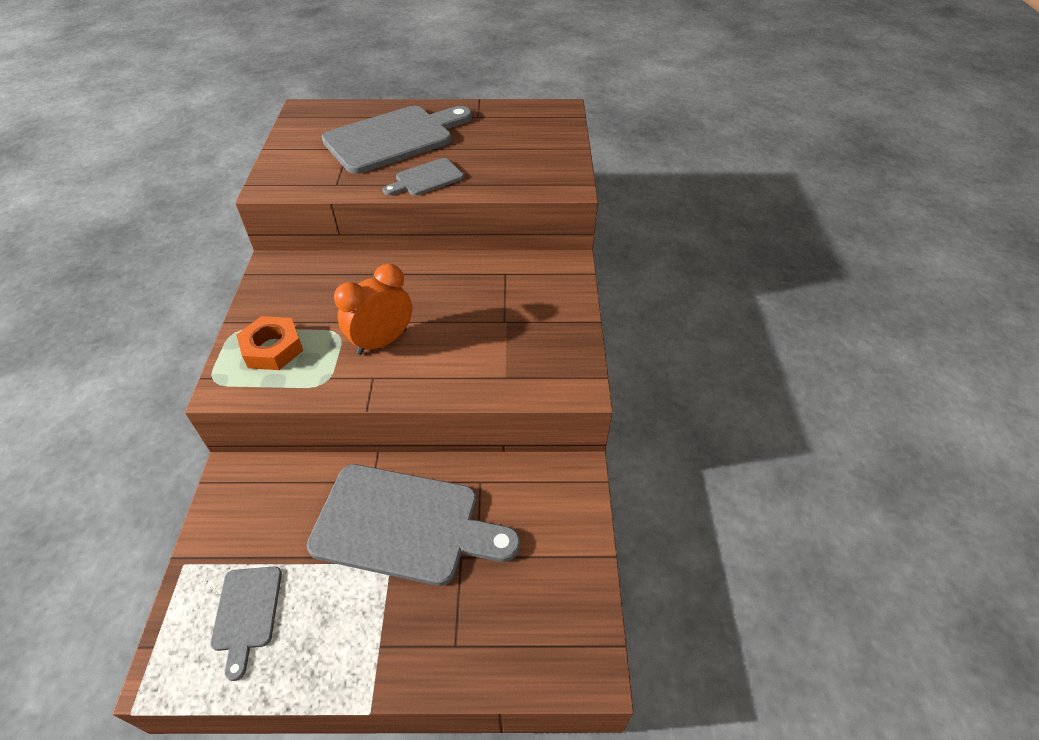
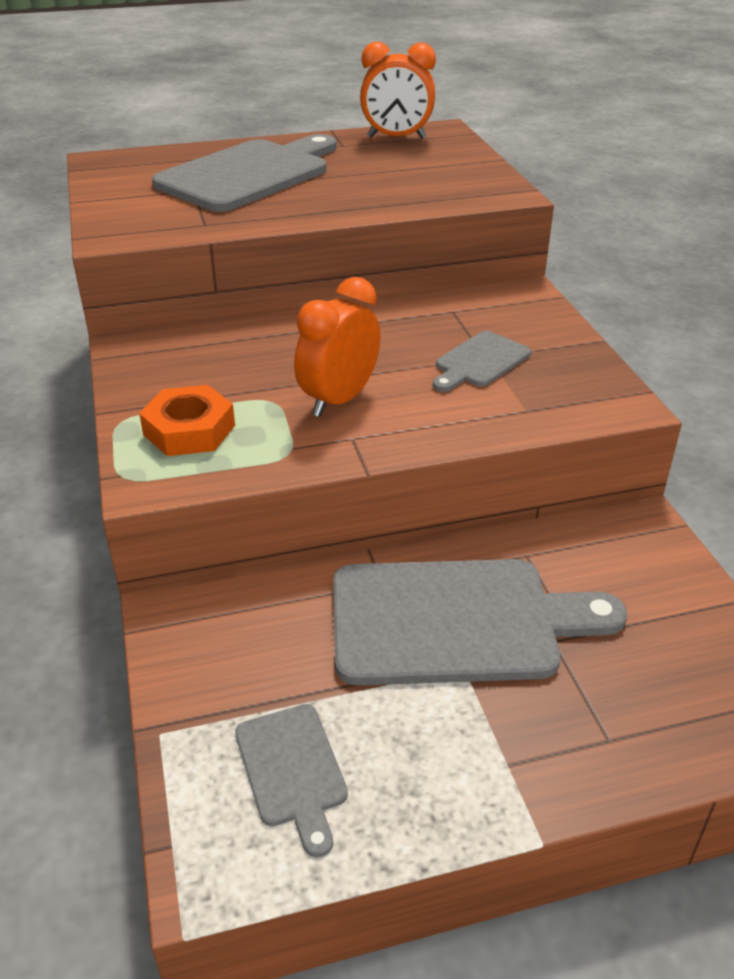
camera: 15 degrees left, 10 degrees down
grey cutting board [382,158,464,196] -> grey cutting board moved to [433,331,531,392]
none -> orange clock [360,42,436,139]

